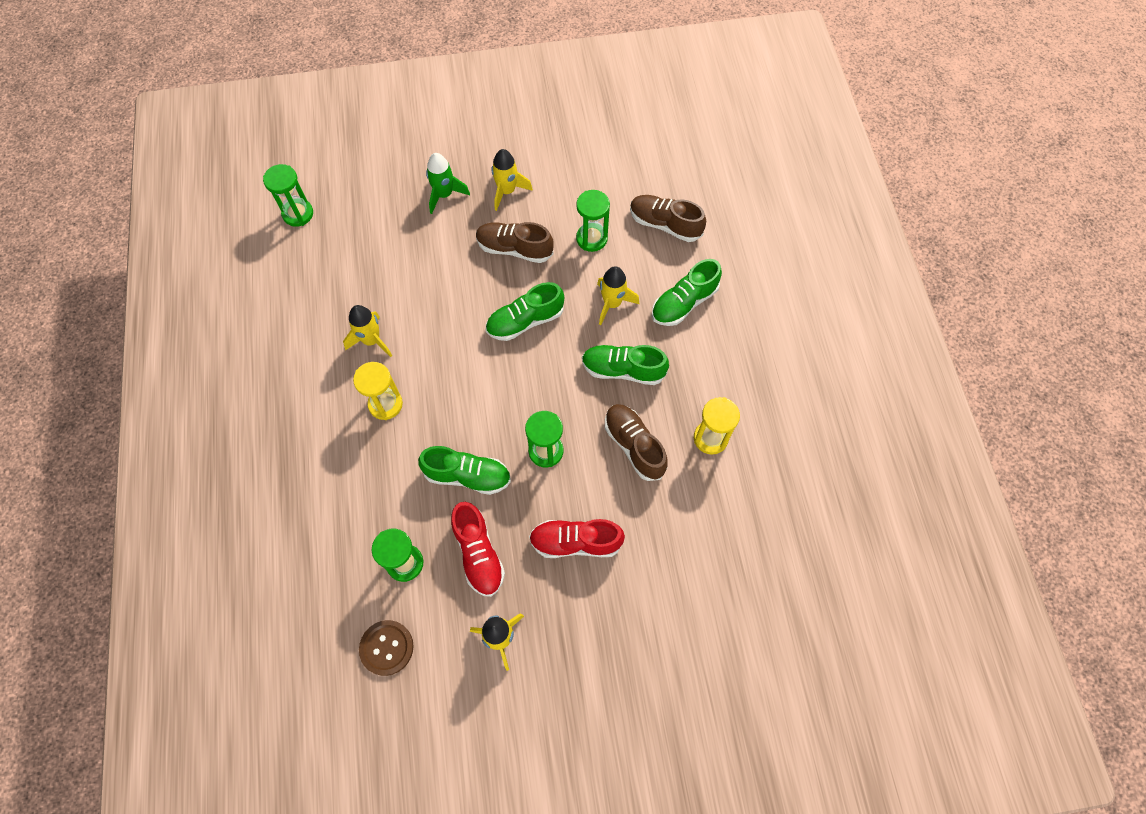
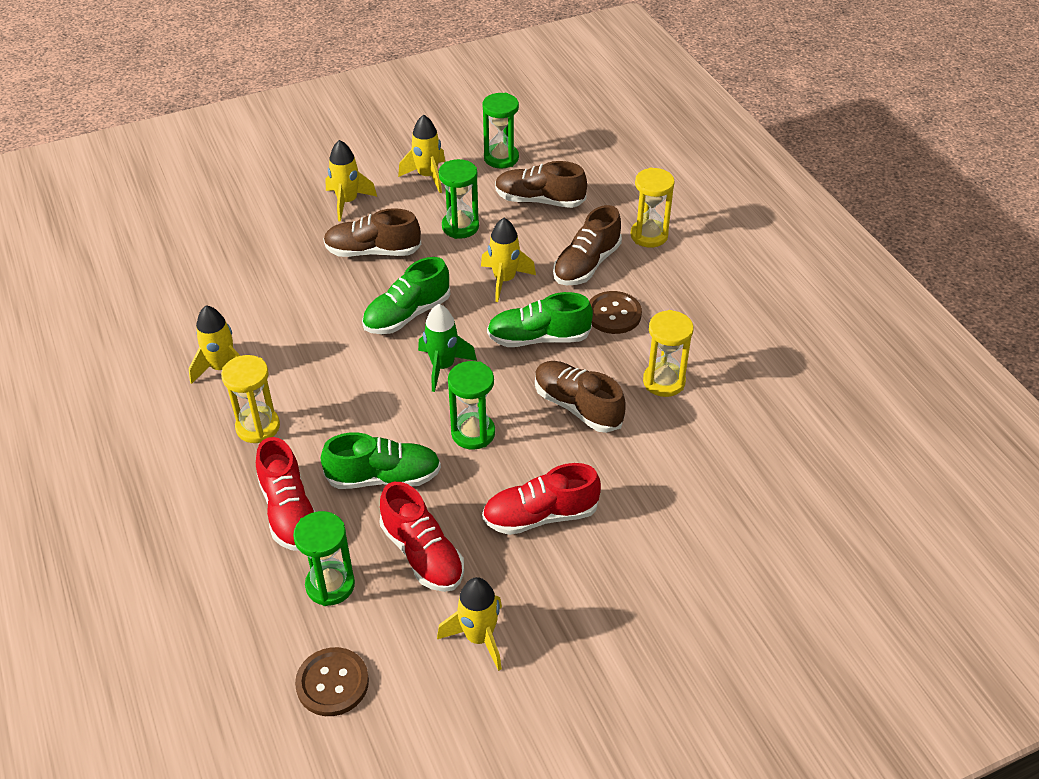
camera: 15 degrees left, 20 degrees down
green hourglass [263,164,313,227] -> green hourglass moved to [482,93,519,169]
green rocket [426,153,470,214] -> green rocket moved to [418,304,477,392]
green shoe [652,259,722,326] -> brown shoe [553,205,622,285]
none -> red shoe [256,437,316,551]
none -> yellow rocket [398,114,445,193]
none -> brown button [589,291,642,334]
none -> yellow hourglass [631,167,675,248]

